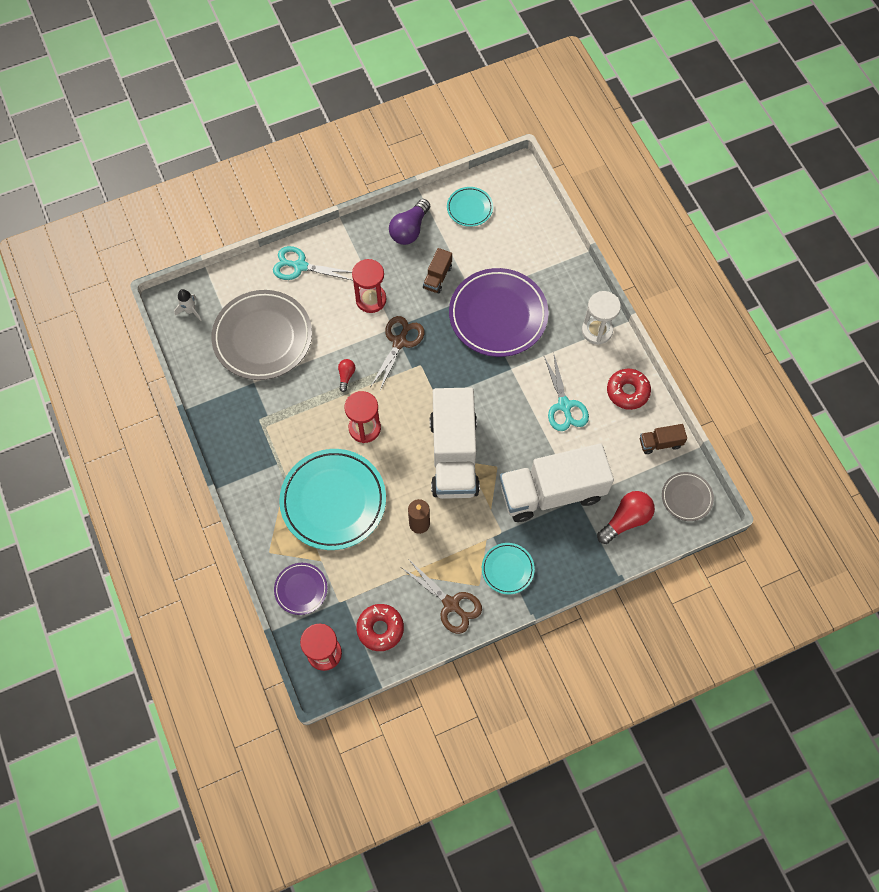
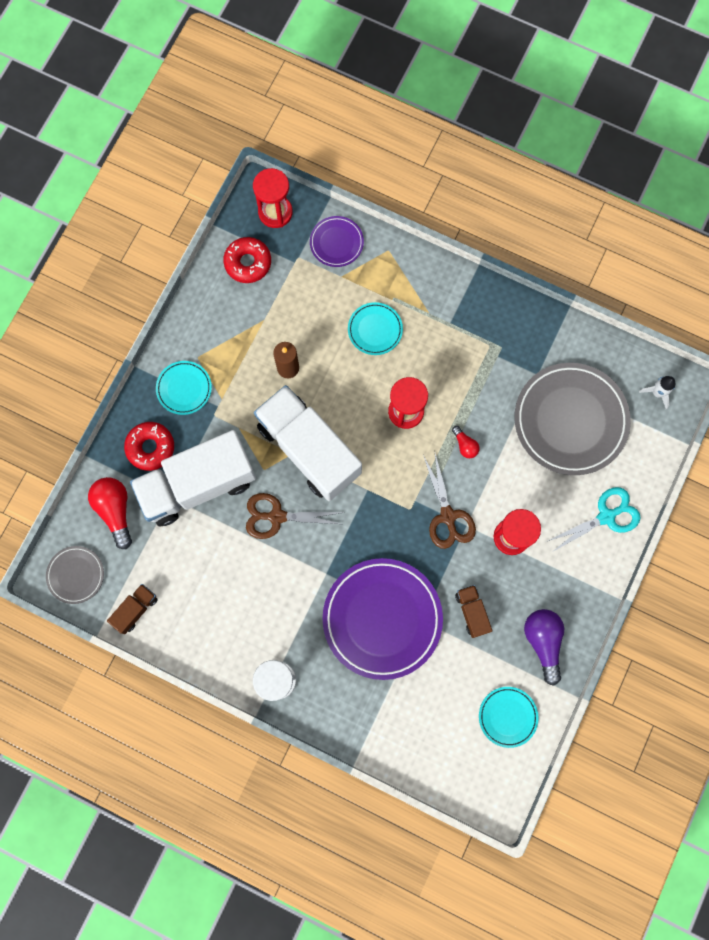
camera: 140 degrees right, 10 degrees up
turquoise plate [279,449,386,550] -> turquoise plate [348,302,403,355], size x0.49
brown scissors [402,560,482,634] -> brown scissors moved to [246,493,345,539]
white truck [500,443,614,522] -> white truck turned 150 degrees counterclockwise [130,430,256,526]
turquoise scissors [544,352,589,431] -> none
red light bulb [597,491,655,544] -> red light bulb turned 150 degrees clockwise [88,477,132,549]
red donut [607,369,651,410] -> red donut moved to [124,422,174,471]

